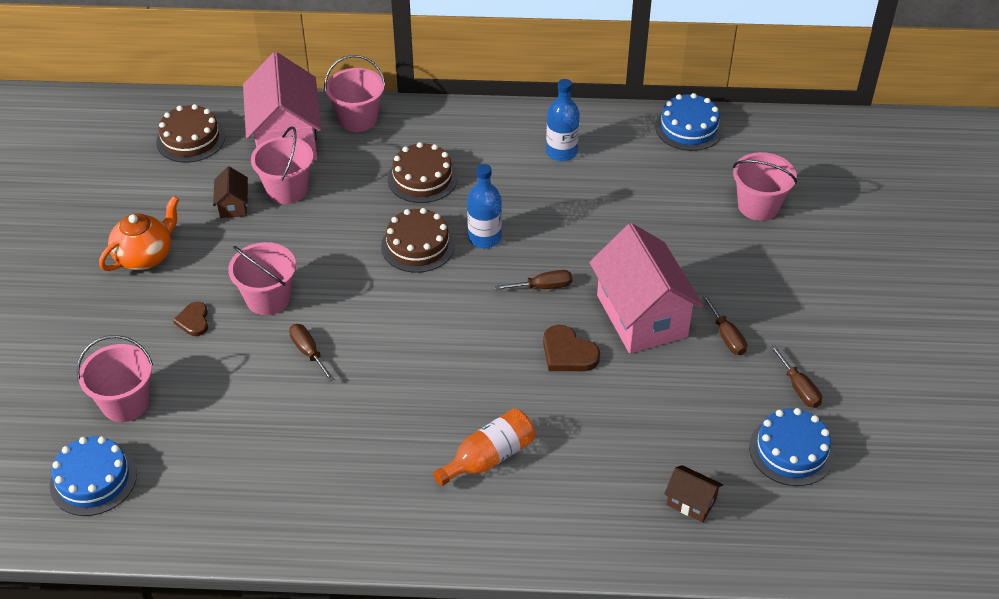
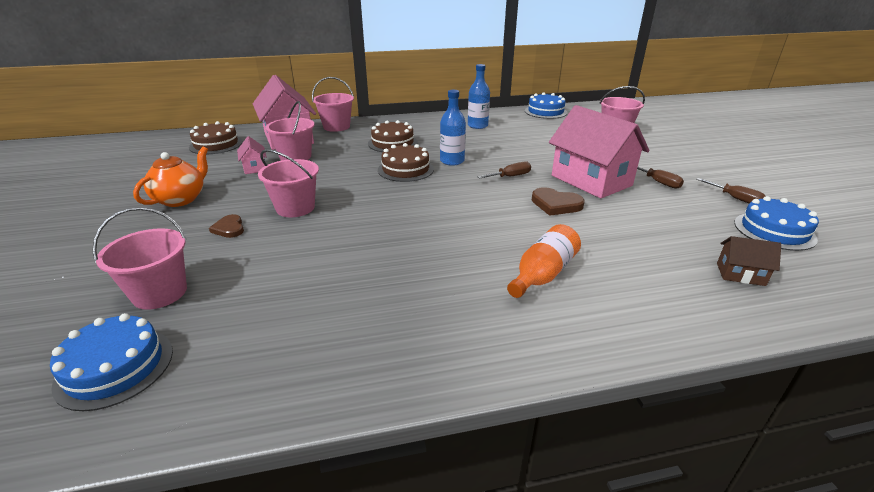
camera: 15 degrees left, 15 degrees down
brown house [213,166,248,218] -> pink house [237,136,267,174]
brown screwdriver [289,324,334,381] -> none

